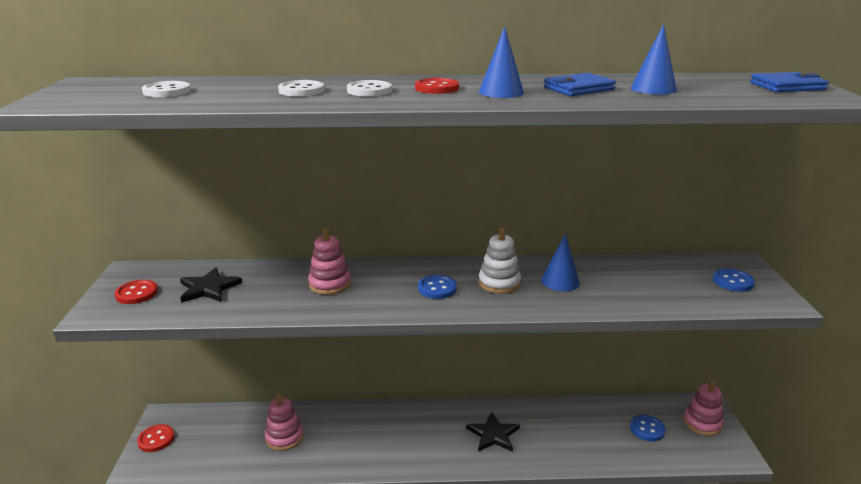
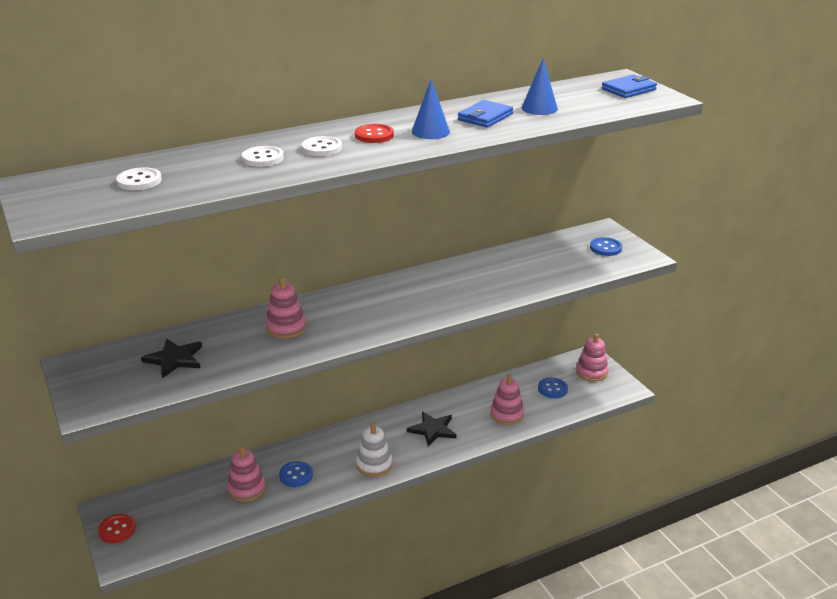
camera: 25 degrees left, 5 degrees up
red button [114,280,158,304] -> none
blue button [418,275,457,299] -> blue button moved to [279,461,313,487]
white stacking toy [478,227,521,294] -> white stacking toy moved to [356,423,392,477]
blue cone [541,233,580,291] -> none
none -> pink stacking toy [490,374,524,425]

